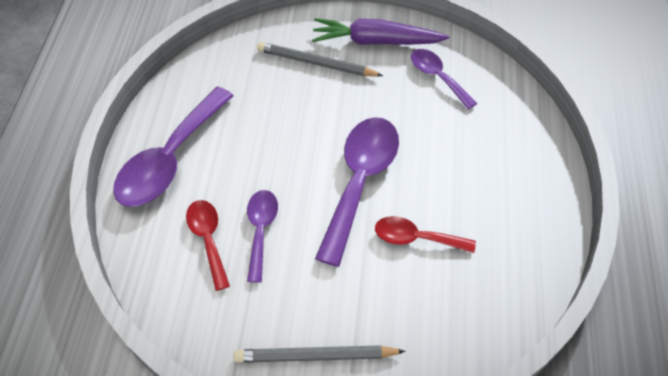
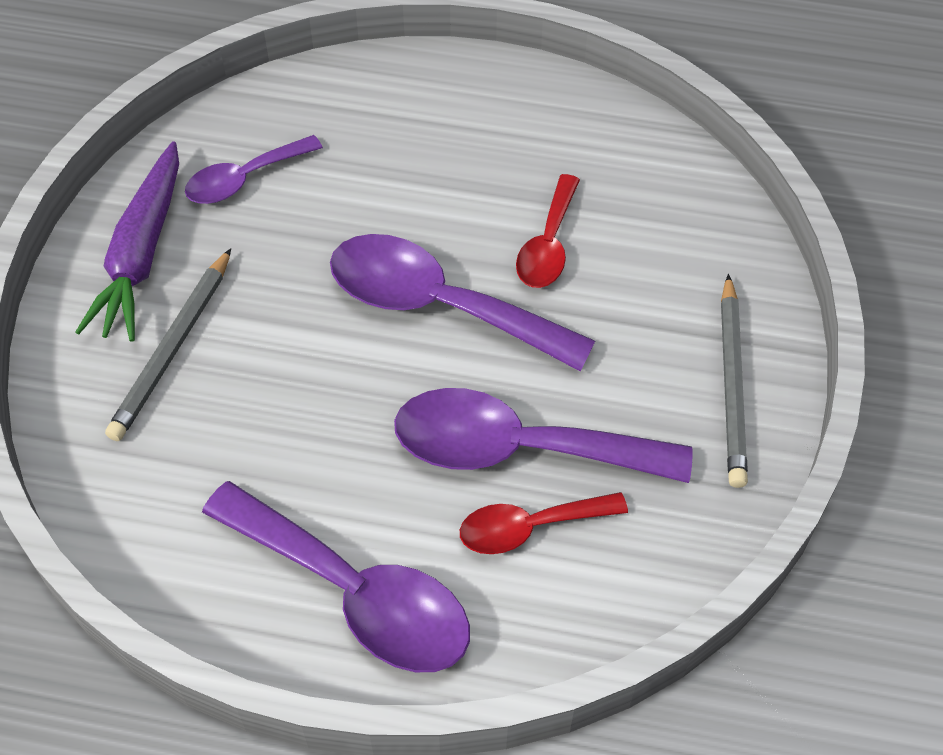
camera: 85 degrees left, 0 degrees up
purple spoon [247,190,278,283] -> purple spoon [394,388,693,483], size x1.78

